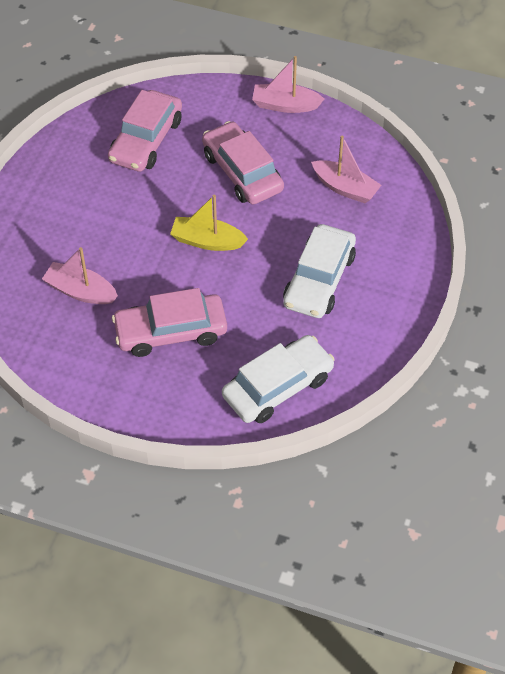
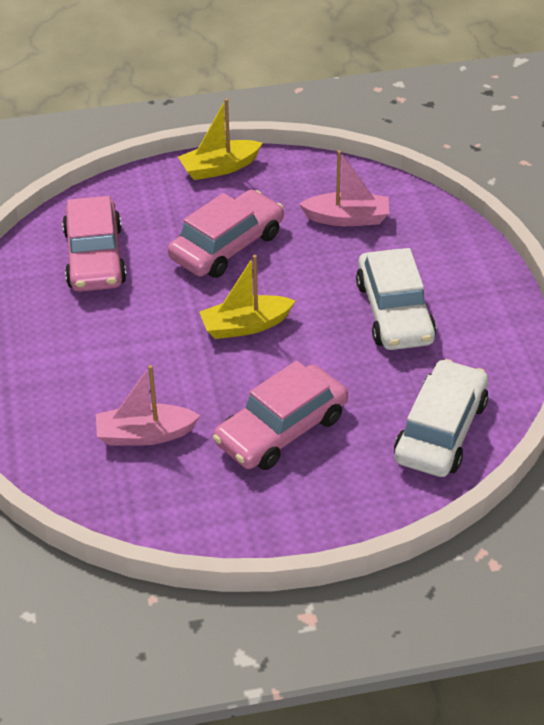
camera: 30 degrees left, 10 degrees down
pink car [202,121,284,204] -> pink car turned 105 degrees clockwise [168,190,284,278]
pink boat [252,56,324,113] -> yellow boat [178,98,262,180]

